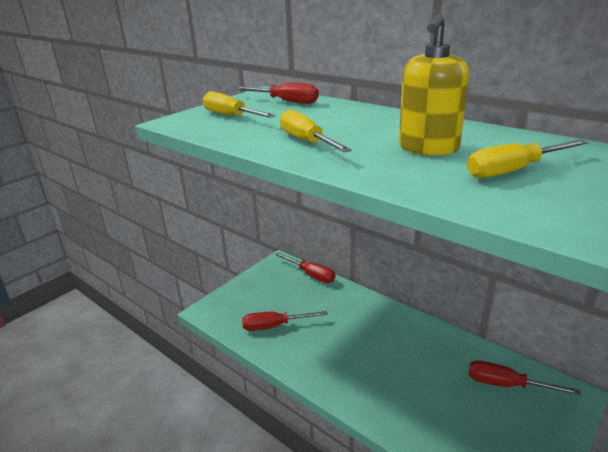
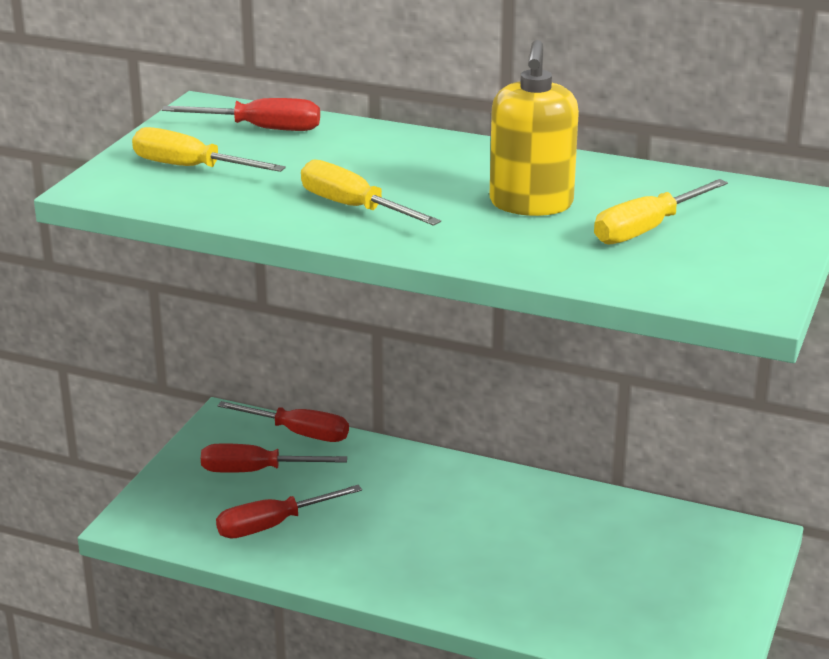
camera: 20 degrees left, 0 degrees up
red screwdriver [469,360,581,396] -> red screwdriver moved to [201,443,347,473]

